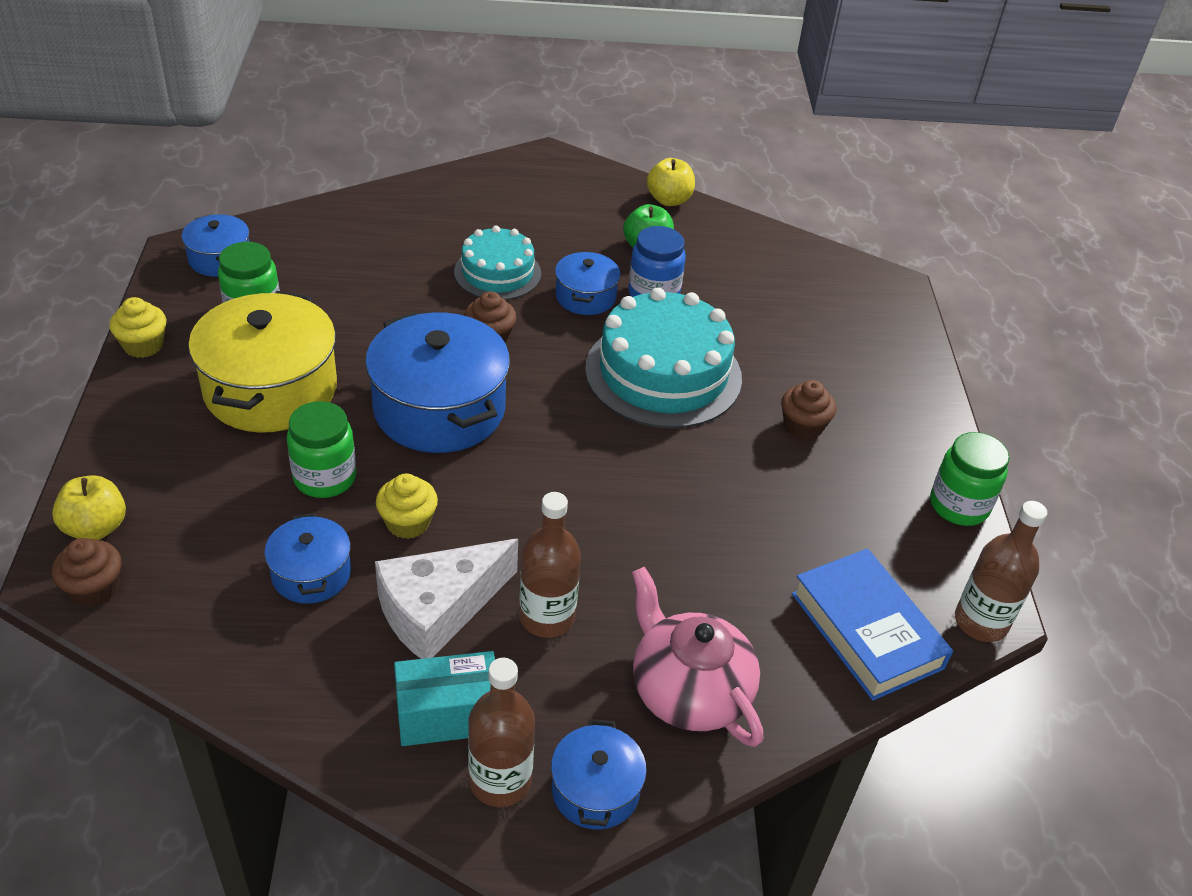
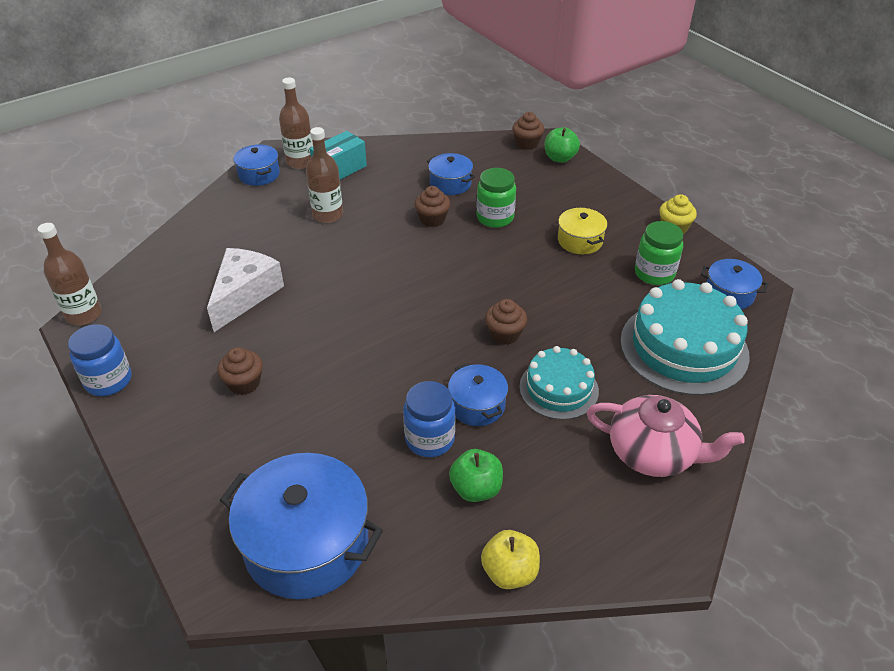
camera: 150 degrees right, 0 degrees up
yellow apple [52,475,126,540] -> green apple [545,127,580,163]
yellow pot [188,291,337,433] -> yellow pot [558,208,607,254], size x0.52
blue pot [365,312,510,453] -> blue pot moved to [220,453,383,599]
white cheese [375,539,518,659] -> white cheese moved to [207,248,284,332]
yellow cupcake [376,474,438,539] -> brown cupcake [414,186,450,227]
turquoise cake [585,288,742,429] -> turquoise cake moved to [620,279,750,396]
pink teapot [632,567,763,747] -> pink teapot moved to [587,395,745,477]
blue book [792,548,953,701] -> none
green jar [930,432,1010,526] -> blue jar [68,324,132,396]

